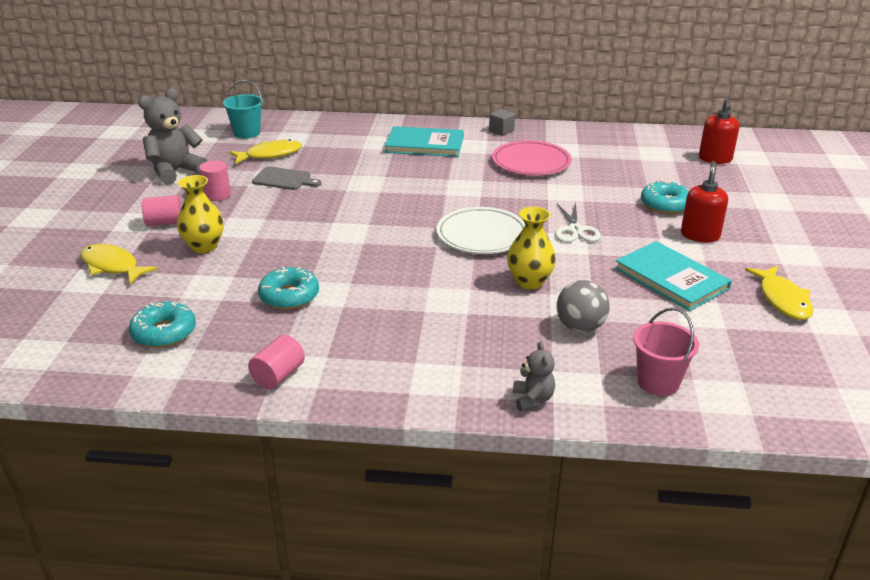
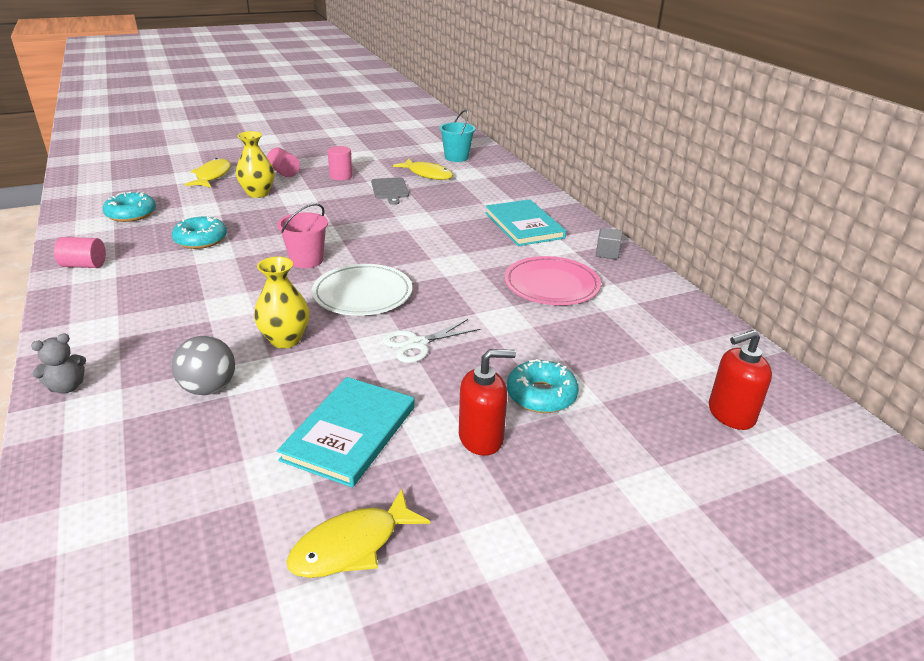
camera: 60 degrees right, 0 degrees up
grey teddy bear [138,88,207,185] -> none
pink bucket [633,308,699,396] -> pink bucket moved to [277,203,328,268]

